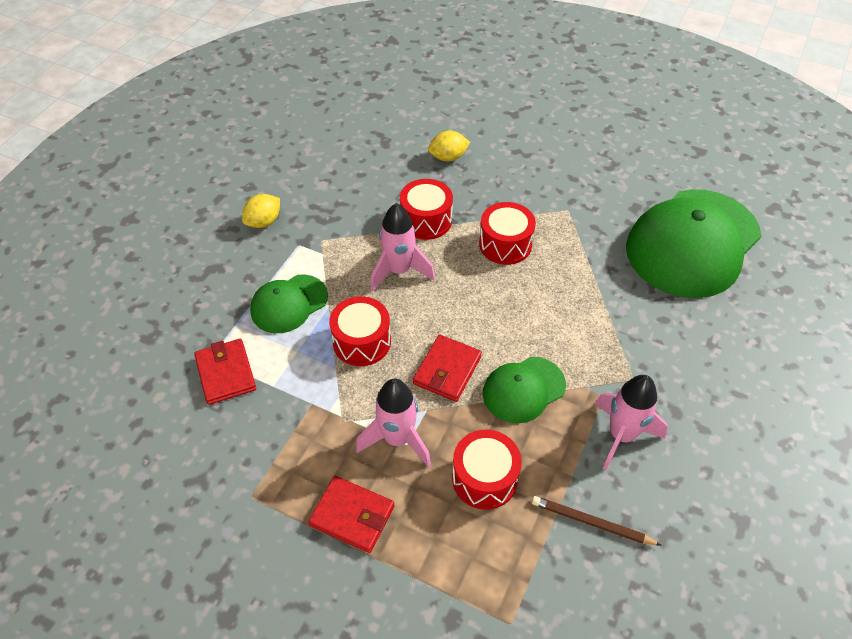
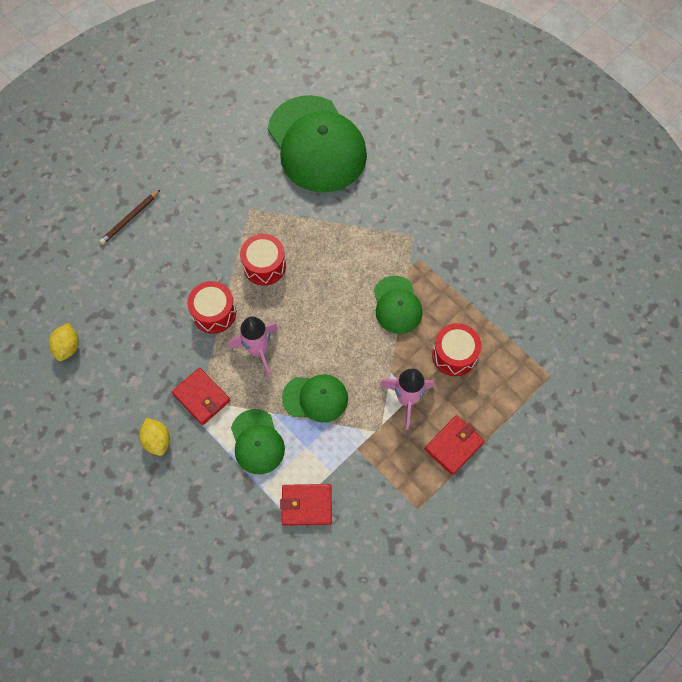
camera: 70 degrees left, 15 degrees up
red drum [329,296,391,366] -> green cap [282,374,348,422]
red wallet [413,335,482,402] -> red wallet moved to [172,368,230,425]
yellow lemon [428,131,470,161] -> yellow lemon moved to [49,323,79,361]
brown pencil [532,496,661,545] -> brown pencil moved to [99,190,160,245]
pink rocket [595,375,668,470] -> none

